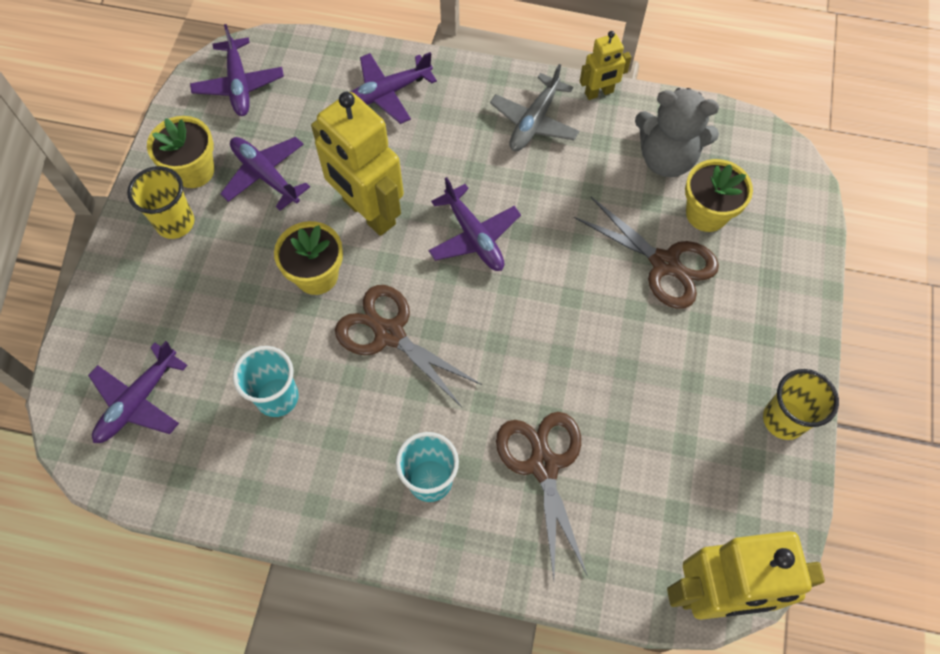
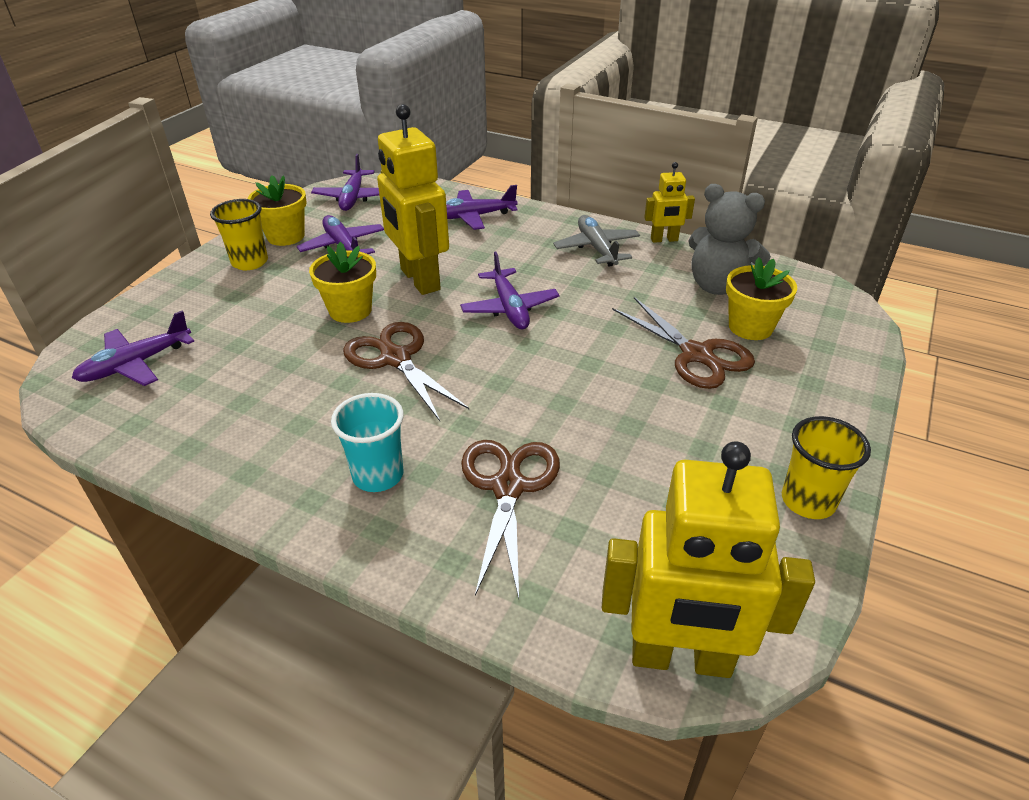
camera: 15 degrees right, 25 degrees down
turquoise cup [233,346,299,417] -> none
grey plane [490,64,579,151] -> grey plane turned 120 degrees clockwise [553,215,640,266]

